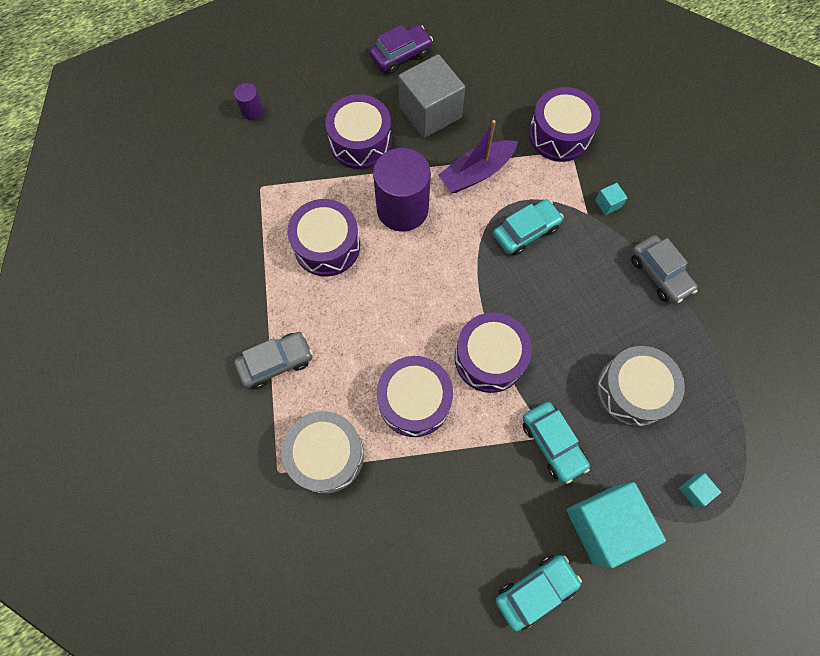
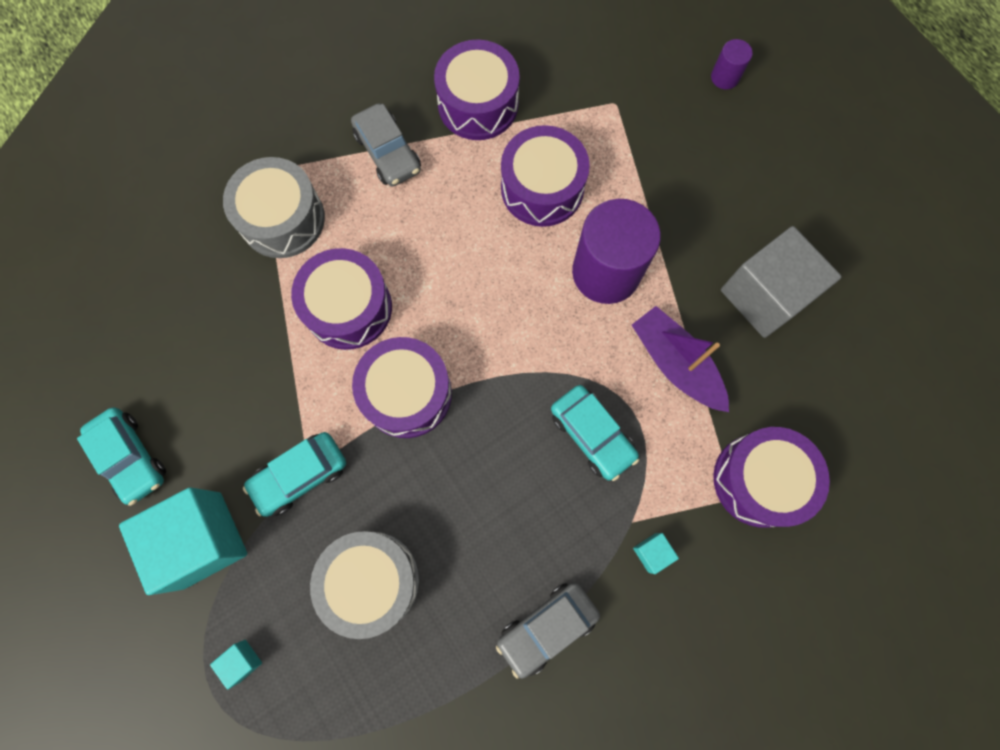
camera: 85 degrees right, 5 degrees up
purple drum [325,94,392,169] -> purple drum moved to [434,40,520,140]
purple car [370,25,433,74] -> none

